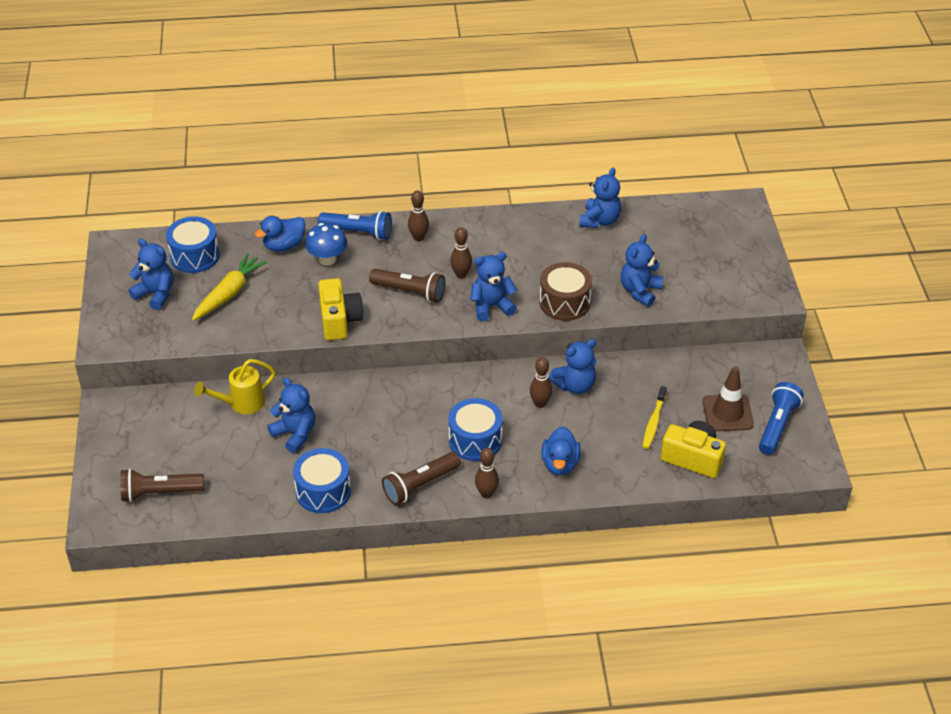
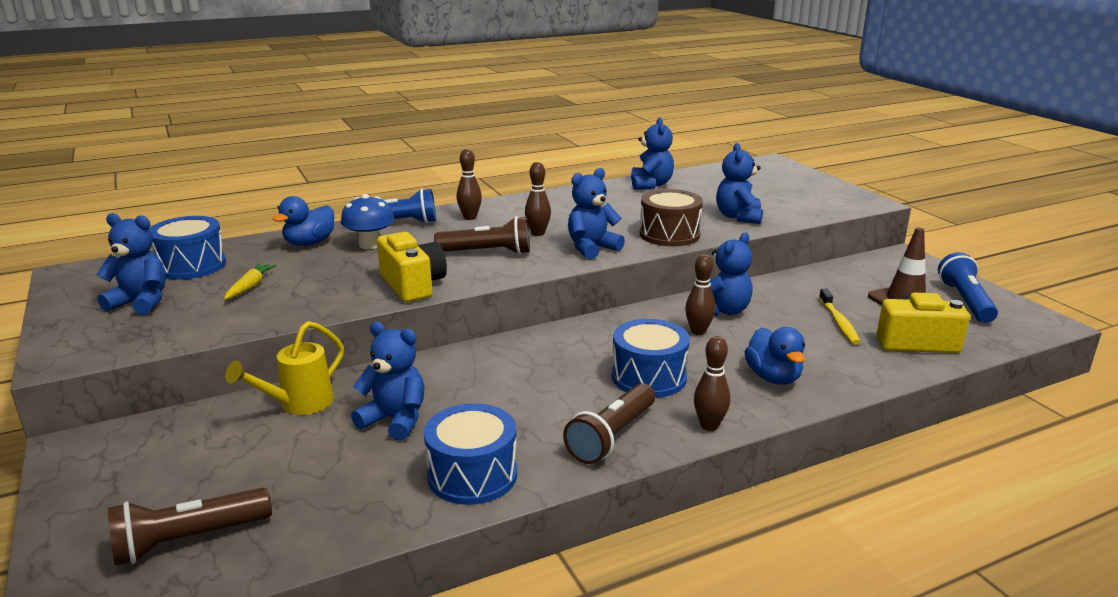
camera: 20 degrees left, 20 degrees down
yellow carrot [192,253,267,321] -> yellow carrot [224,263,277,300], size x0.57

